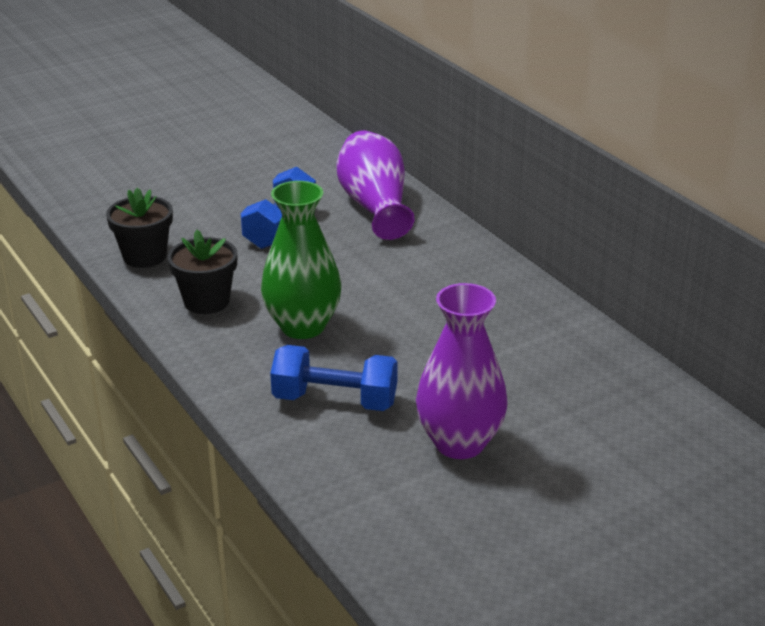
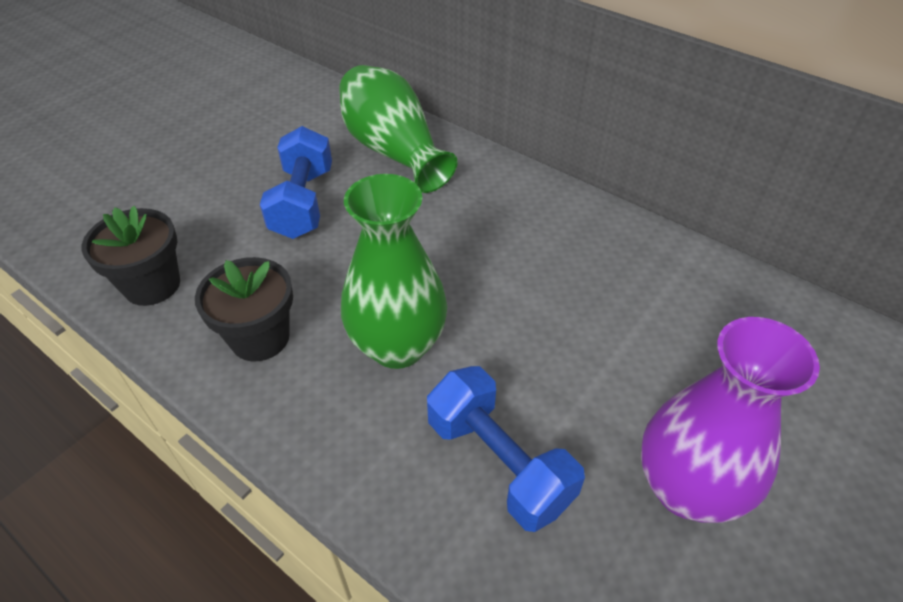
camera: 20 degrees left, 15 degrees up
blue dumbbell [270,345,398,411] -> blue dumbbell turned 60 degrees clockwise [427,366,585,532]
purple vase [336,130,415,240] -> green vase [339,65,458,193]

